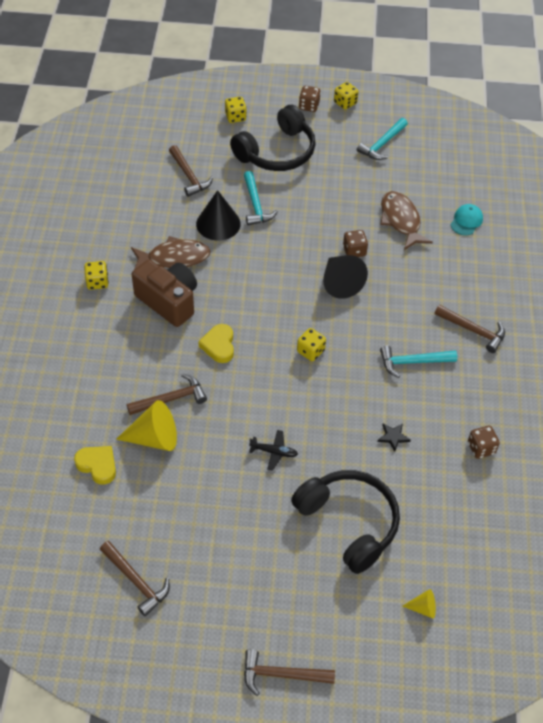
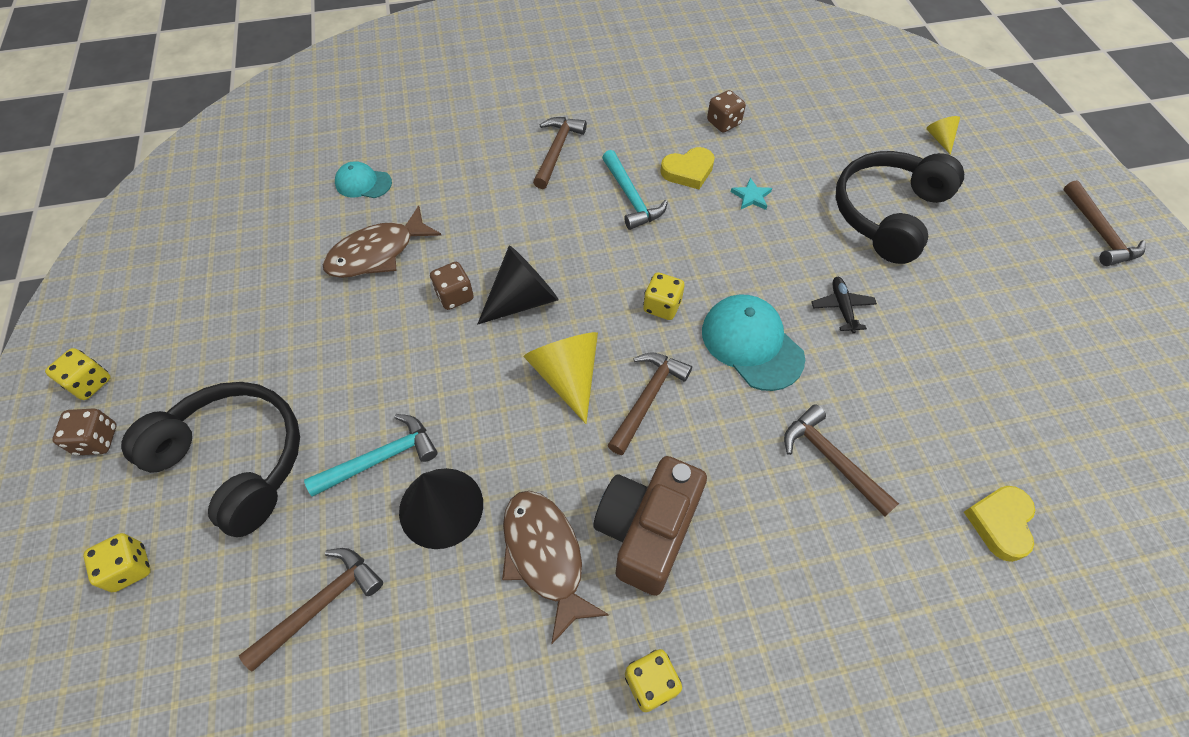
camera: 105 degrees left, 5 degrees up
brown hammer [100,541,170,616] -> brown hammer moved to [608,352,692,455]
yellow cone [116,400,177,451] -> yellow cone moved to [524,332,598,424]
yellow heart [198,324,234,363] -> yellow heart moved to [660,147,715,189]
turquoise hammer [357,118,408,160] -> none
black star [378,424,411,452] -> turquoise star [731,178,772,210]
none -> turquoise cap [702,294,805,391]

